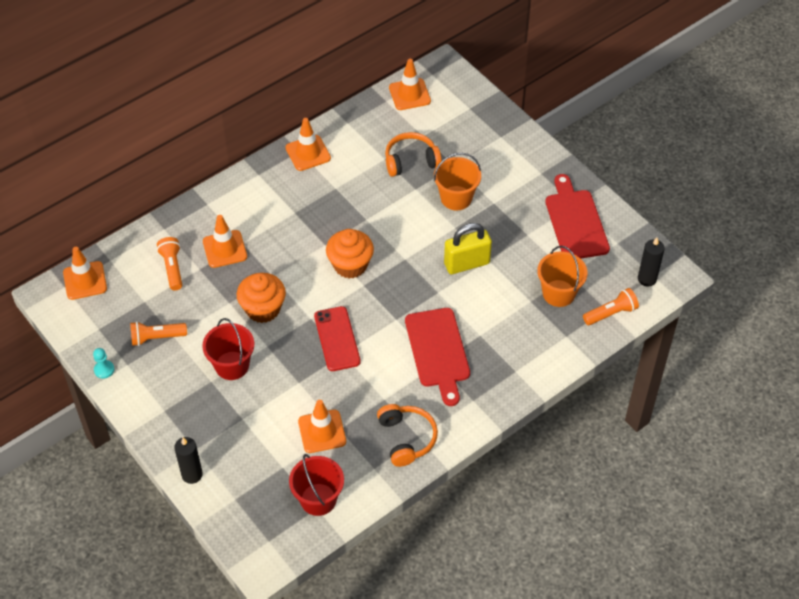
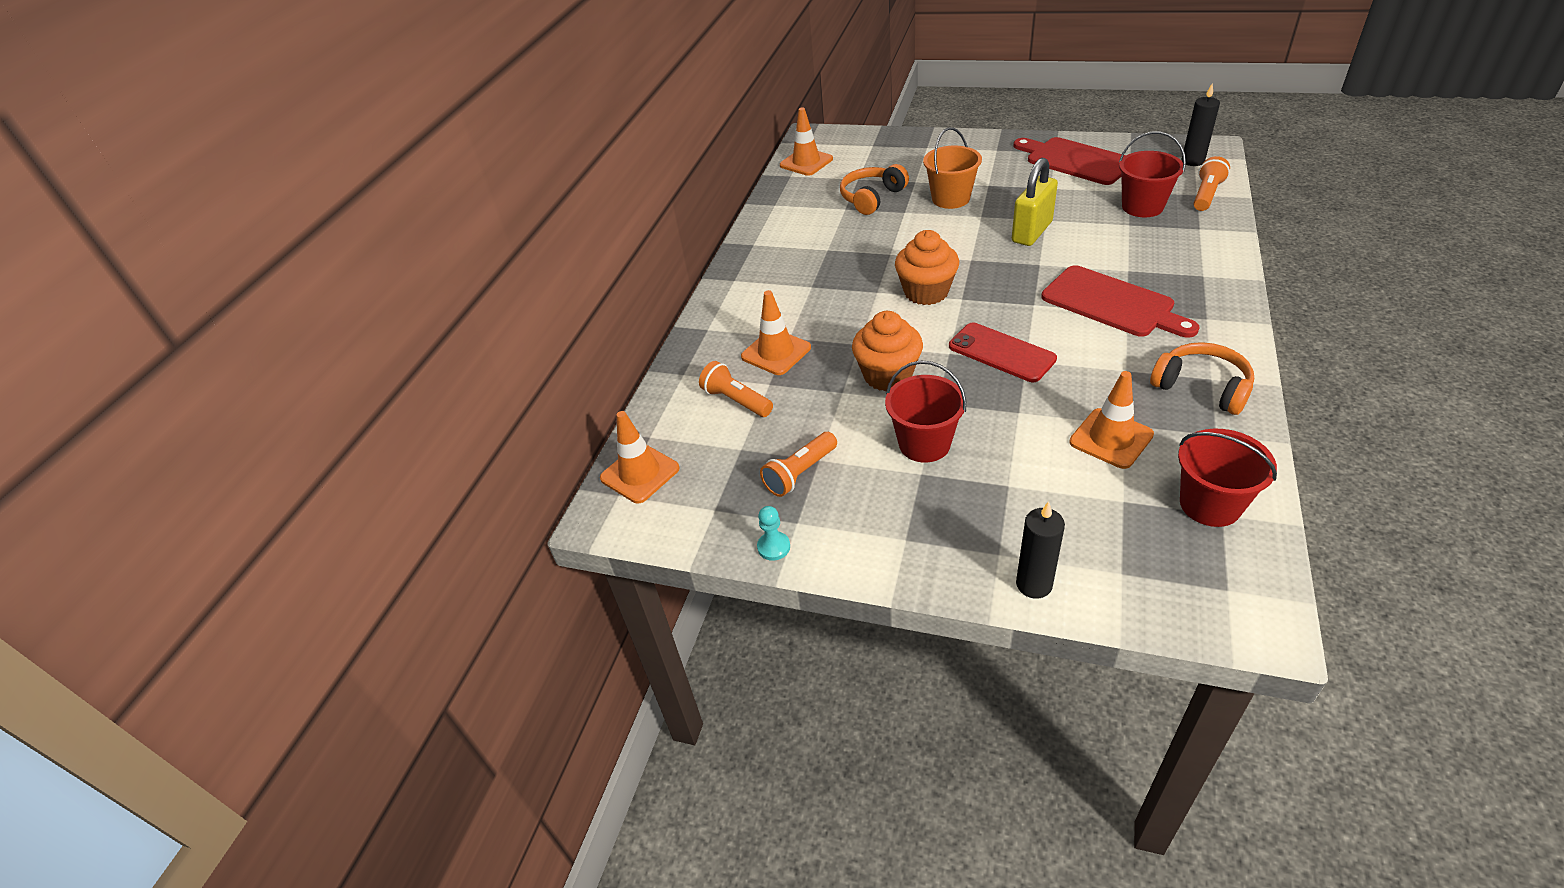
camera: 30 degrees left, 10 degrees down
orange traffic cone [286,118,331,171] -> none
orange bucket [537,246,587,307] -> red bucket [1119,131,1186,217]

